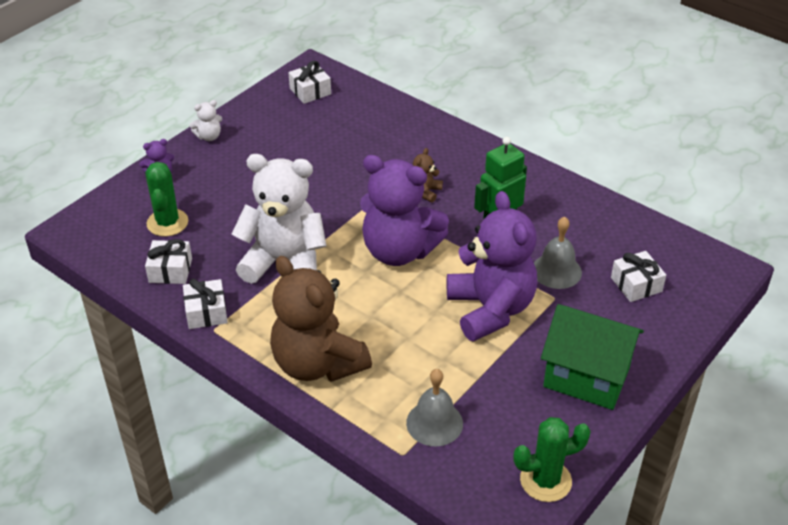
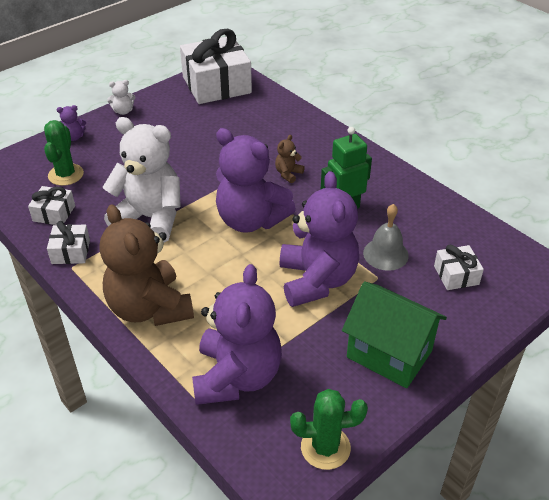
camera: 10 degrees right, 0 degrees up
white gift [288,61,331,104] -> white gift [180,29,252,104], size x2.13
grey bell [406,369,463,446] -> purple teddy bear [192,264,282,405]

